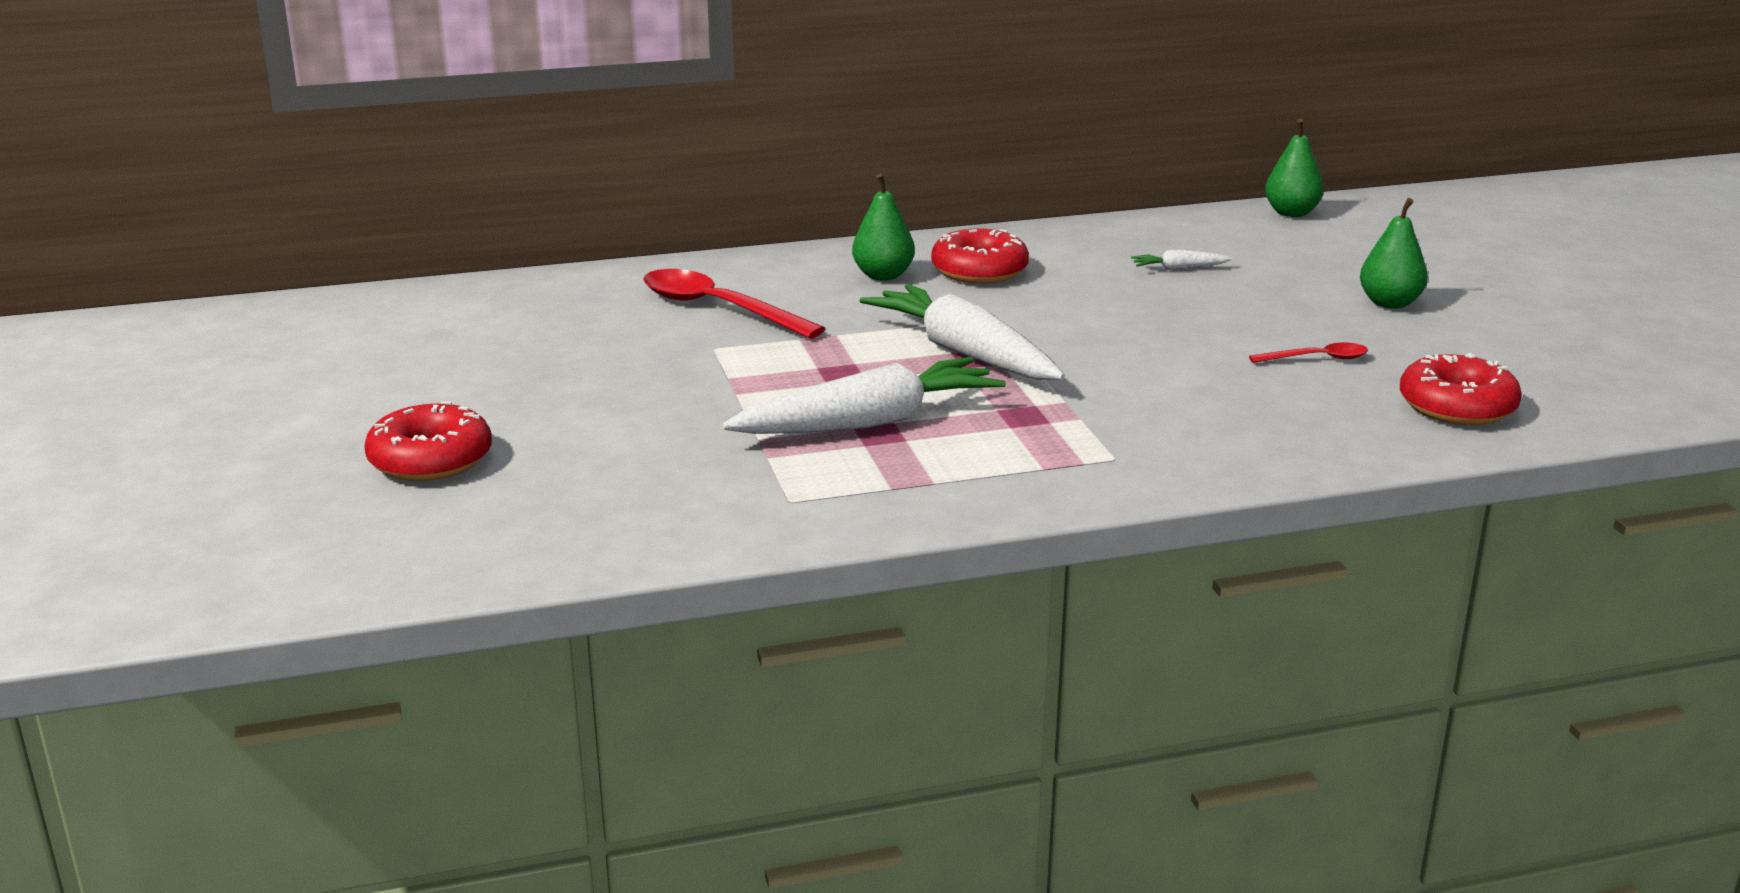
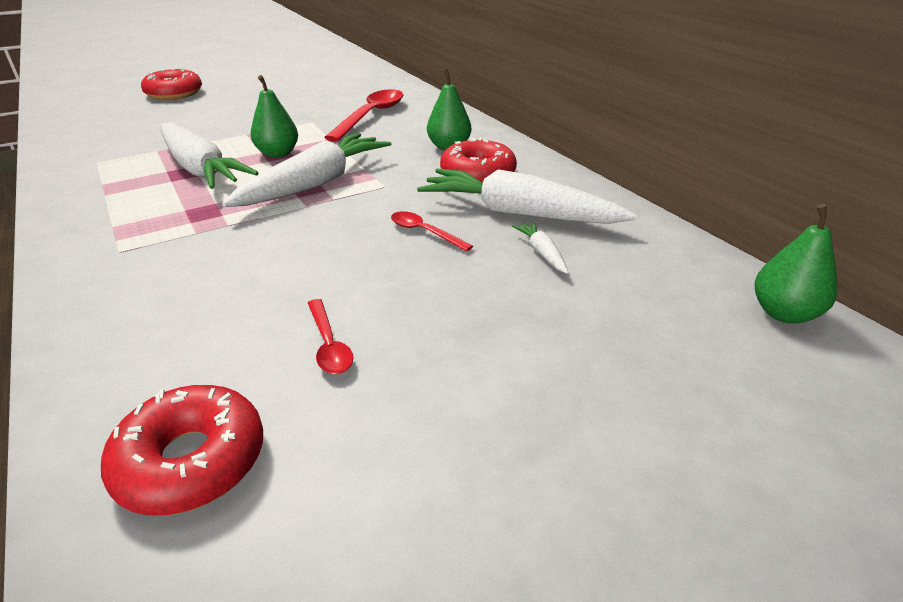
camera: 75 degrees right, 10 degrees up
green pear [1360,198,1428,309] -> green pear moved to [251,75,298,158]
none -> red spoon [391,211,473,252]
none -> white carrot [417,169,637,224]

